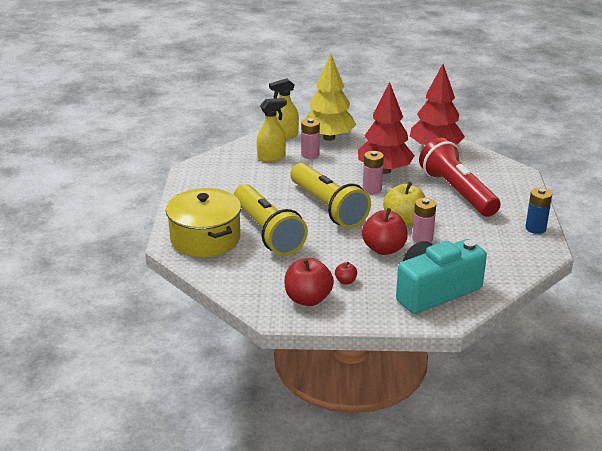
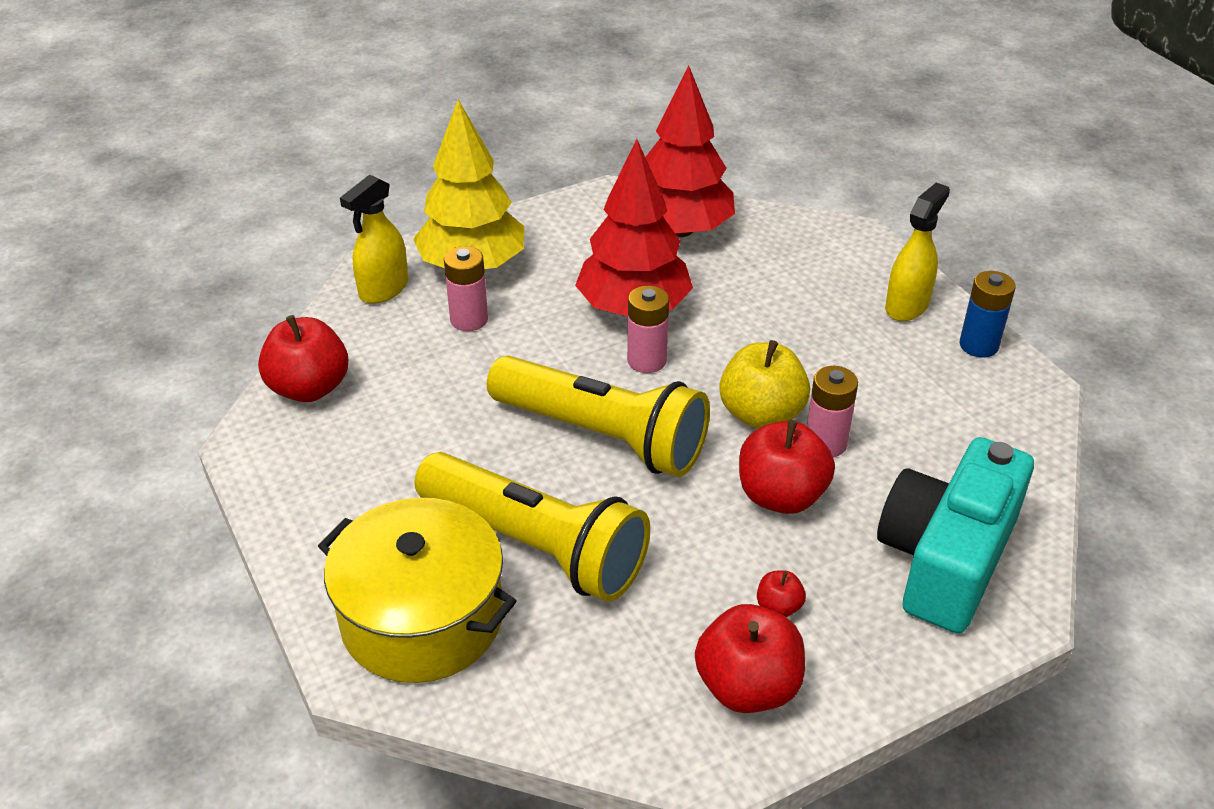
camera: 30 degrees left, 10 degrees up
yellow spray bottle [257,98,287,162] -> yellow spray bottle moved to [885,182,950,321]
red flashlight [419,138,501,217] -> none
none -> red apple [258,315,348,402]

